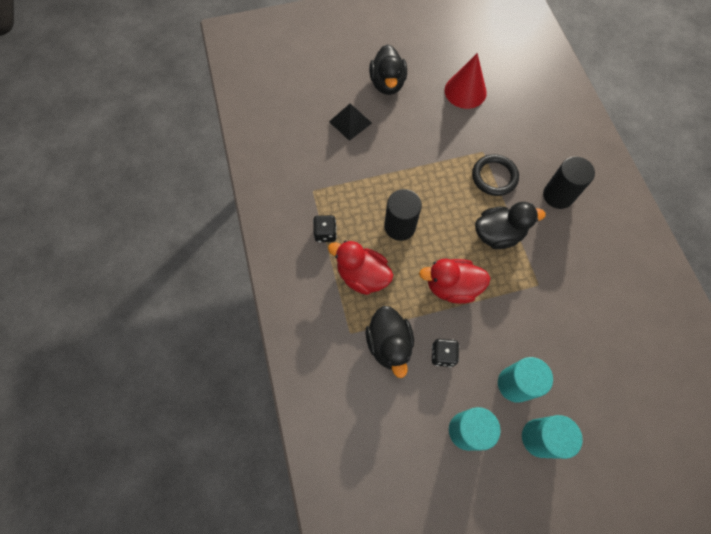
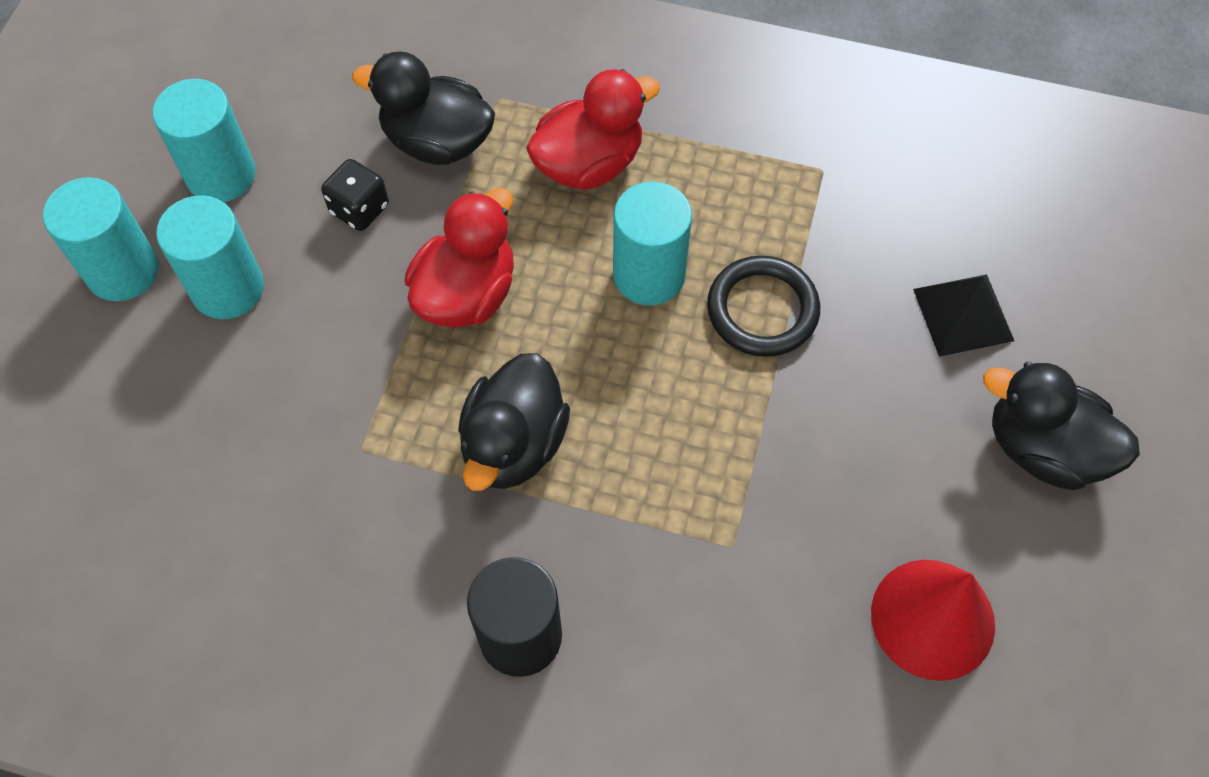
camera: 120 degrees right, 5 degrees down
black dice [313,215,337,242] -> none
black cylinder [384,189,422,241] -> turquoise cylinder [613,181,692,305]
black ring [472,154,519,196] -> black ring moved to [707,255,820,357]

